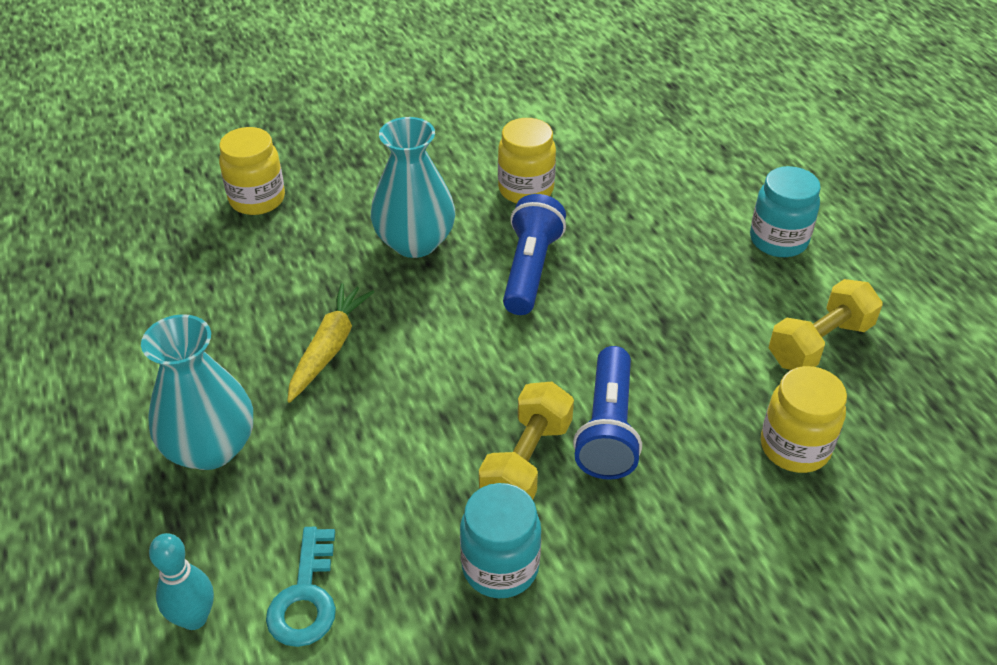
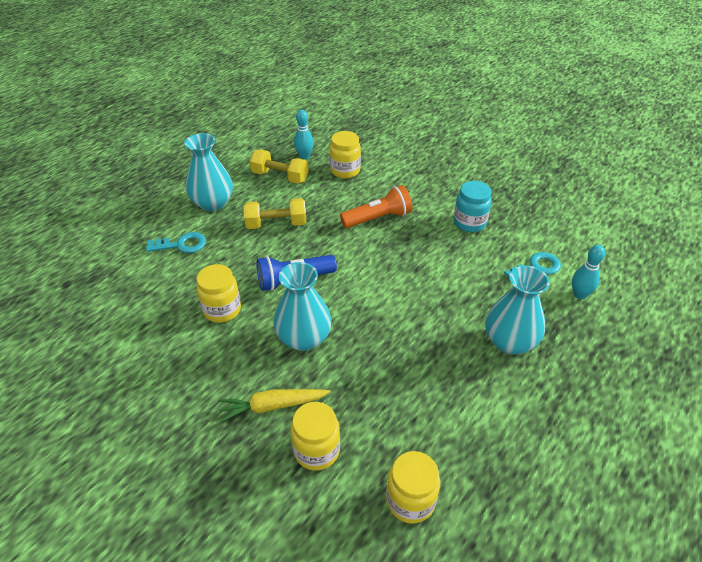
camera: 120 degrees left, 0 degrees up
yellow carrot [287,283,374,403] -> yellow carrot moved to [219,389,331,422]
yellow dumbbell [479,382,574,500] -> yellow dumbbell moved to [243,198,307,229]
blue flashlight [573,346,642,480] -> orange flashlight [340,185,412,228]
turquoise jar [750,166,821,257] -> turquoise vase [184,133,233,212]
none -> turquoise key [146,232,206,253]
none -> turquoise bowling pin [294,110,314,159]
none -> yellow jar [386,451,440,524]

